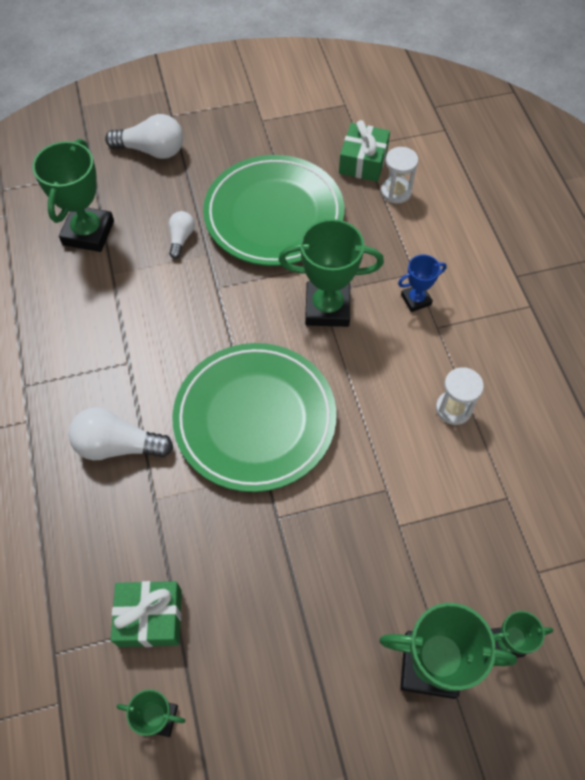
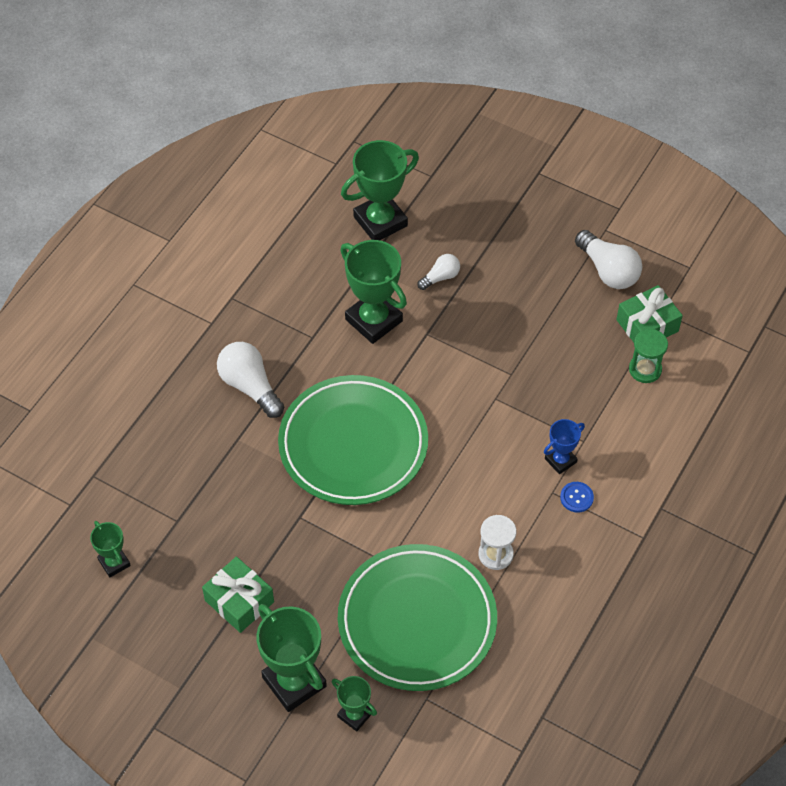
camera: 45 degrees right, 5 degrees down
white light bulb [105,114,183,159] -> white light bulb moved to [575,230,642,289]
green gift [111,581,182,647] -> green gift moved to [202,557,274,633]
green plate [203,155,344,266] -> green plate moved to [338,544,497,691]
green trophy [278,219,384,327] -> green trophy moved to [340,240,407,344]
white hourglass [381,147,418,203] -> green hourglass [629,329,668,383]
blue trophy [398,255,447,312] -> blue trophy turned 60 degrees counterclockwise [544,419,585,474]
none -> blue button [560,482,594,512]

